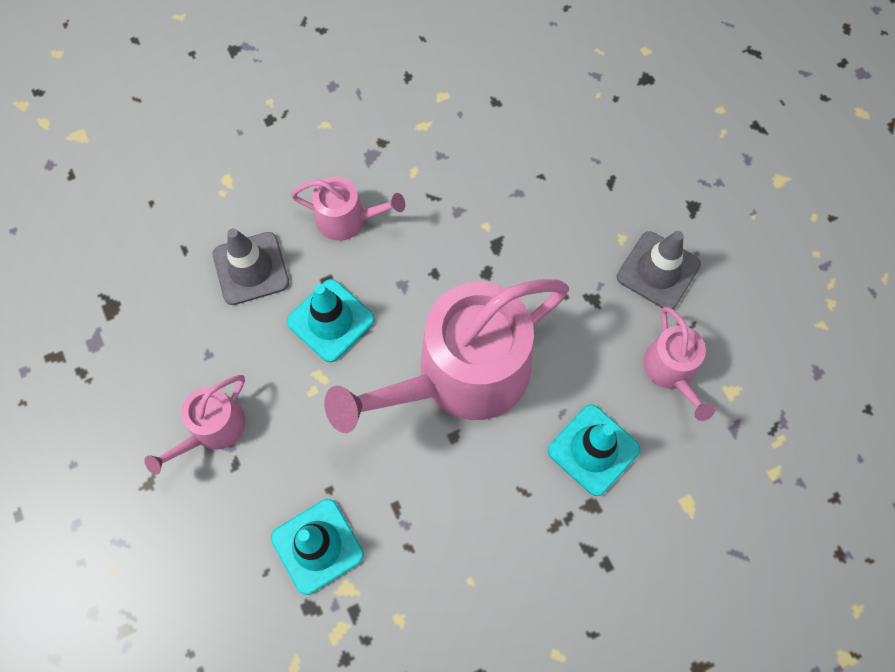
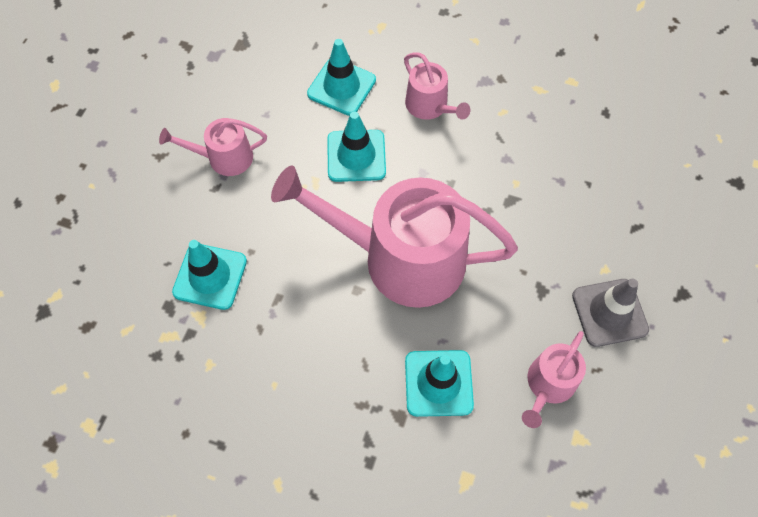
camera: 45 degrees right, 5 degrees down
grey traffic cone [213,228,289,305] -> turquoise traffic cone [307,39,376,116]

